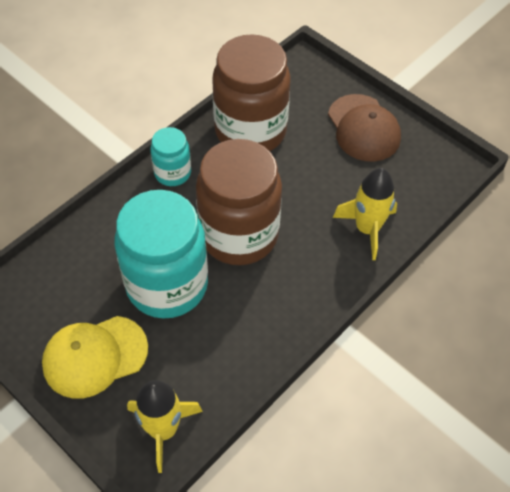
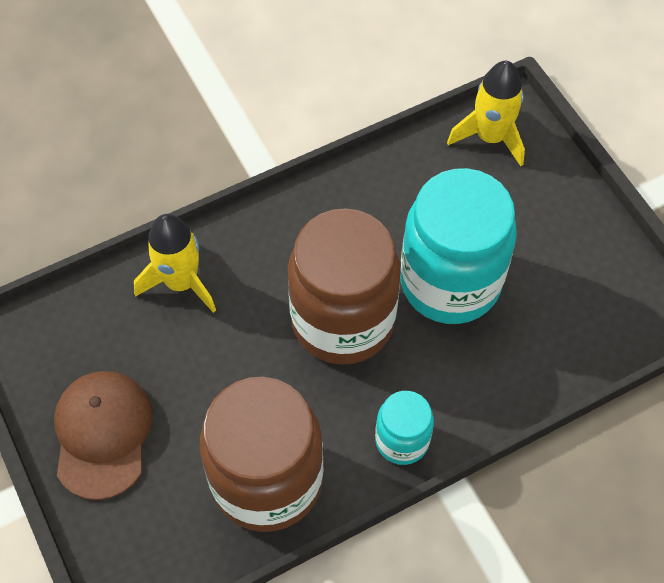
camera: 160 degrees left, 5 degrees up
yellow cap [42,316,148,399] -> none

